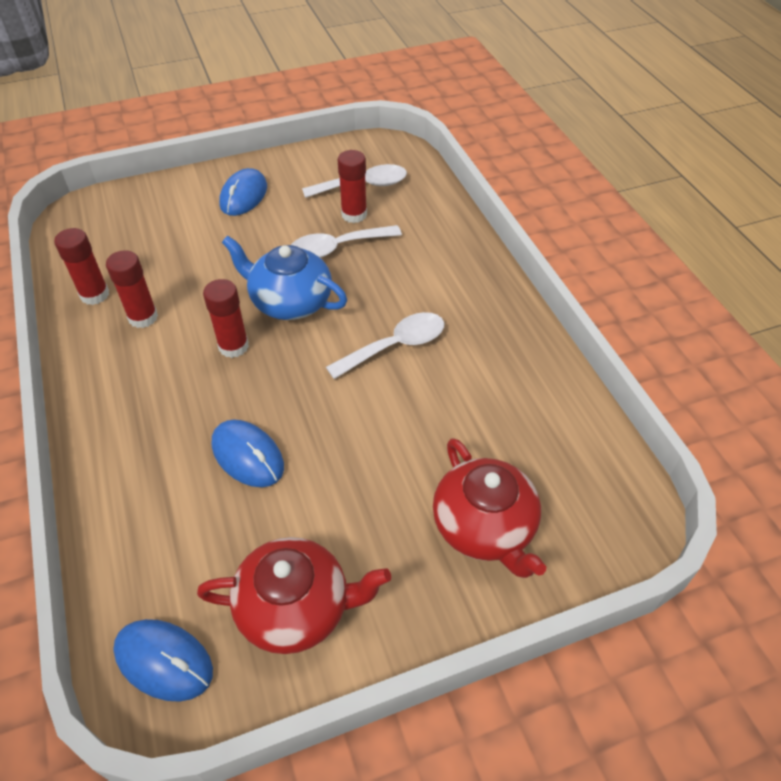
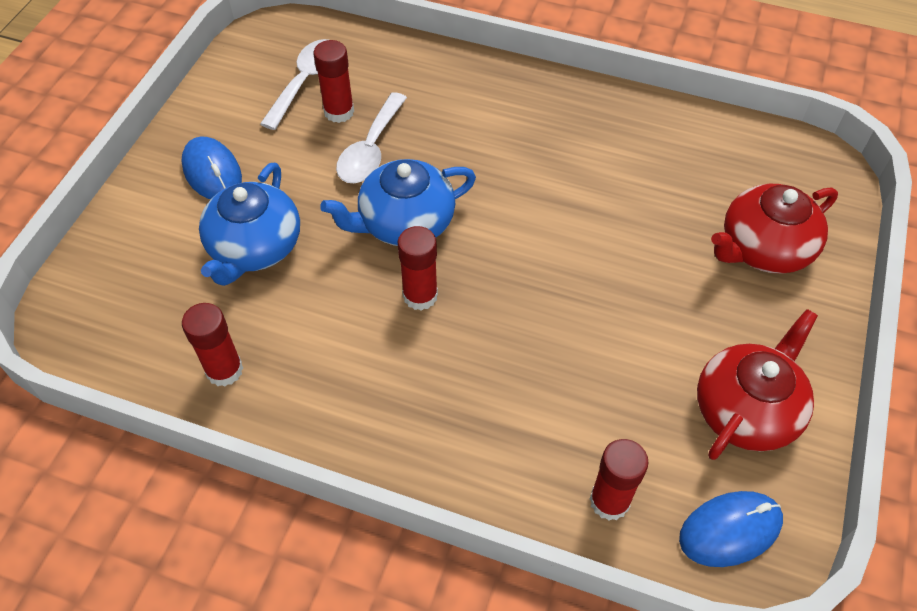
camera: 50 degrees left, 5 degrees up
red glue stick [106,250,158,328] -> red glue stick moved to [590,439,649,521]
blue mouse [212,420,284,487] -> none
white spoon [326,312,444,379] -> none
red teapot [433,438,546,578] -> red teapot turned 135 degrees clockwise [711,184,838,274]
none -> blue teapot [199,163,300,286]

